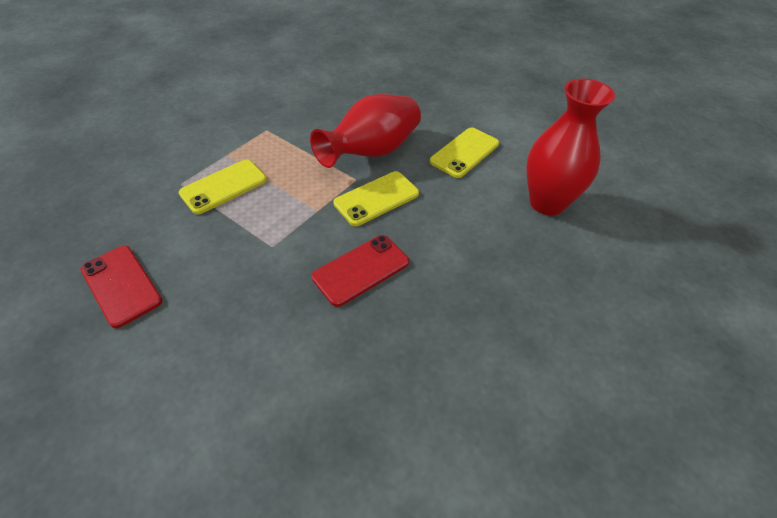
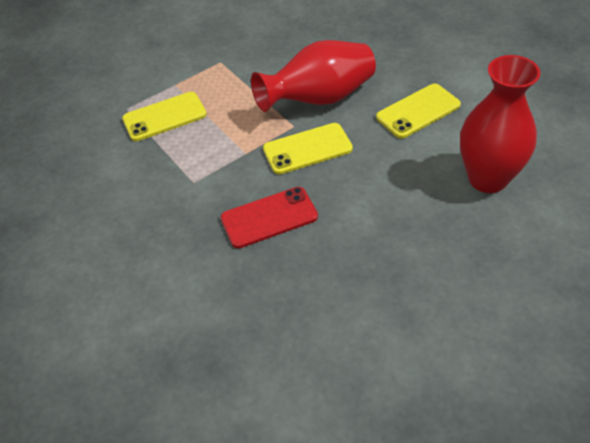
camera: 20 degrees right, 0 degrees up
red phone [81,246,162,328] -> none

